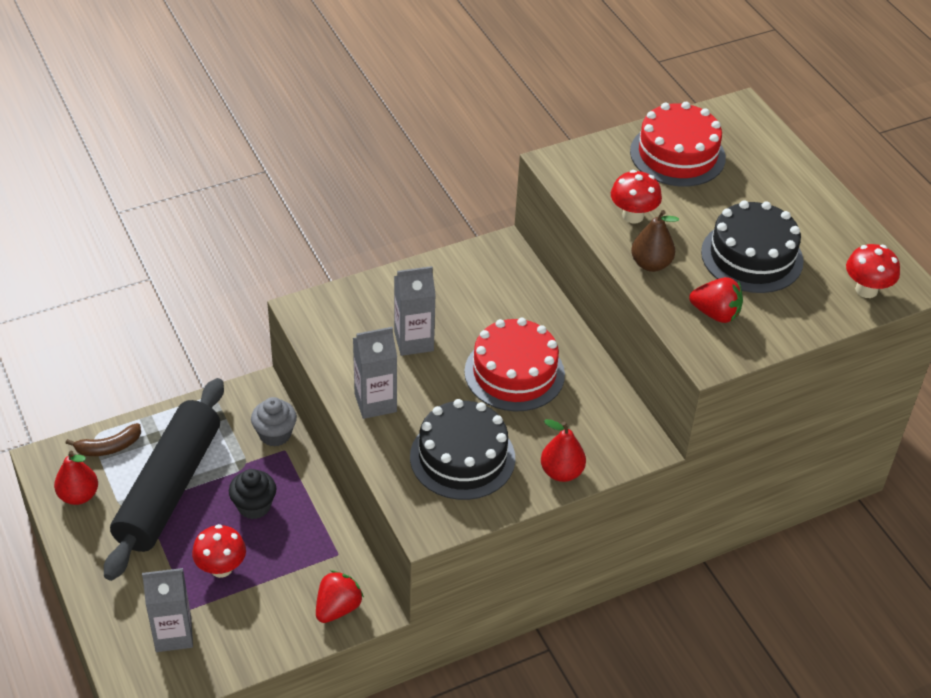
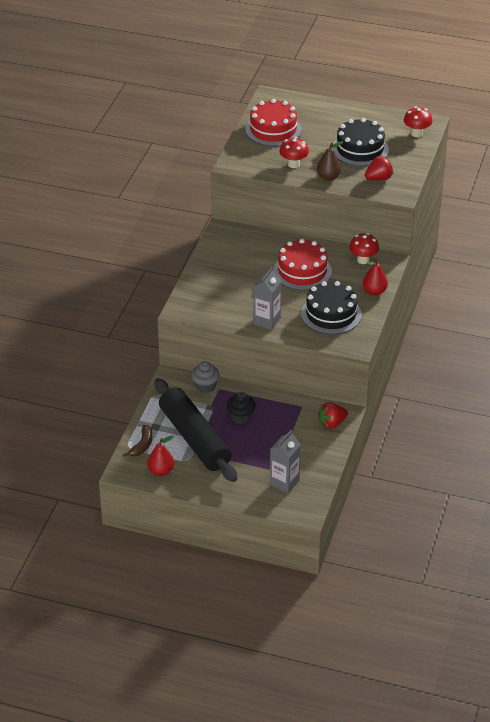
camera: 45 degrees left, 5 degrees down
red mushroom [192,524,246,578] -> red mushroom moved to [349,233,379,264]
red strawberry [316,571,364,623] -> red strawberry turned 105 degrees counterclockwise [318,402,348,429]
grey carton [394,266,436,356] -> none

